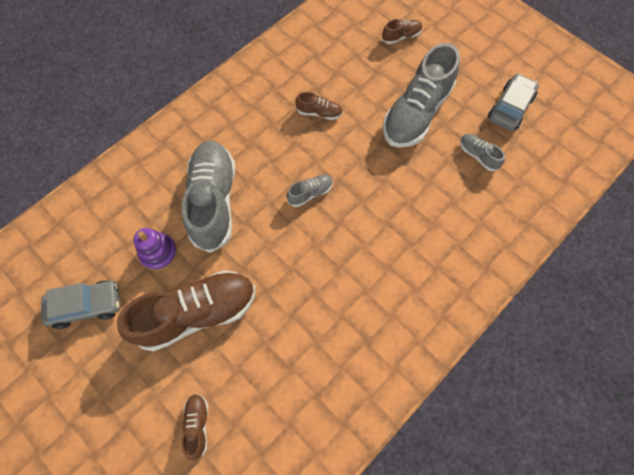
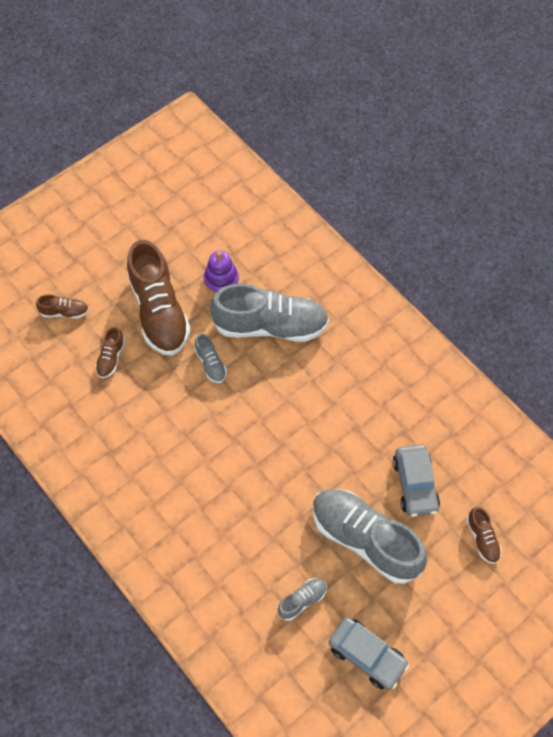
camera: 95 degrees right, 5 degrees down
grey car [41,280,120,329] -> grey car moved to [393,444,440,517]
grey shoe [287,175,333,207] -> grey shoe moved to [194,334,227,383]
brown shoe [296,92,343,120] -> brown shoe moved to [95,327,125,378]

